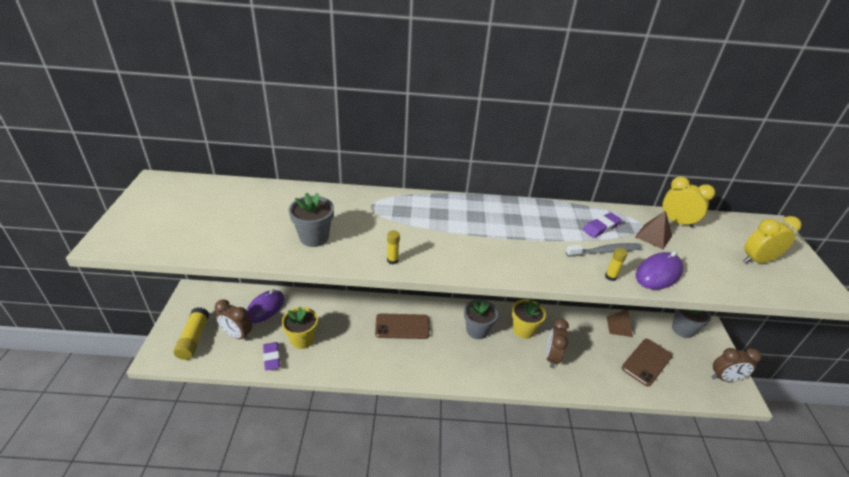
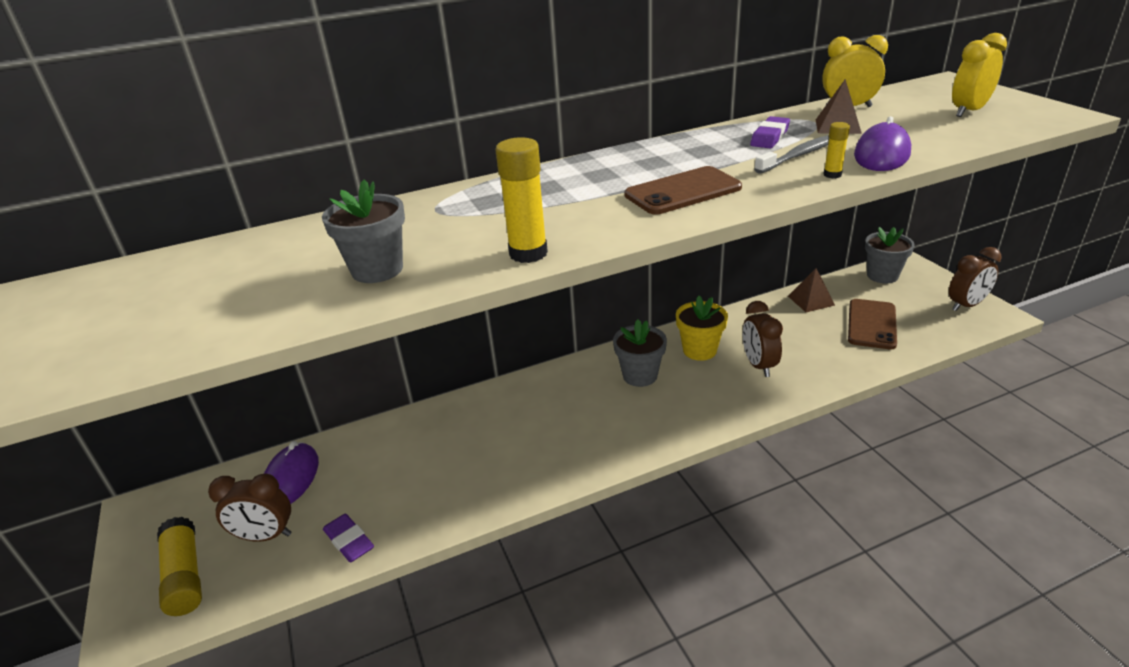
camera: 20 degrees left, 5 degrees down
yellow flower pot [281,307,318,349] -> none
brown phone [375,313,430,339] -> brown phone moved to [625,166,742,214]
yellow glue stick [387,230,400,265] -> yellow glue stick [496,137,548,263], size x1.92

